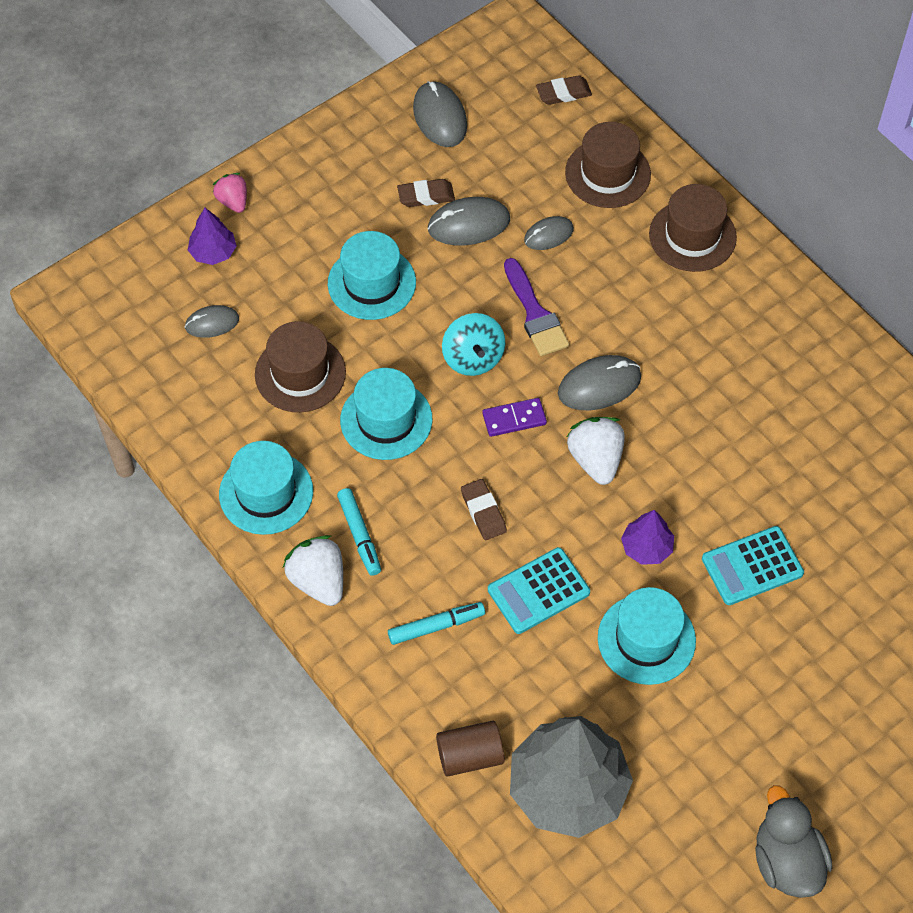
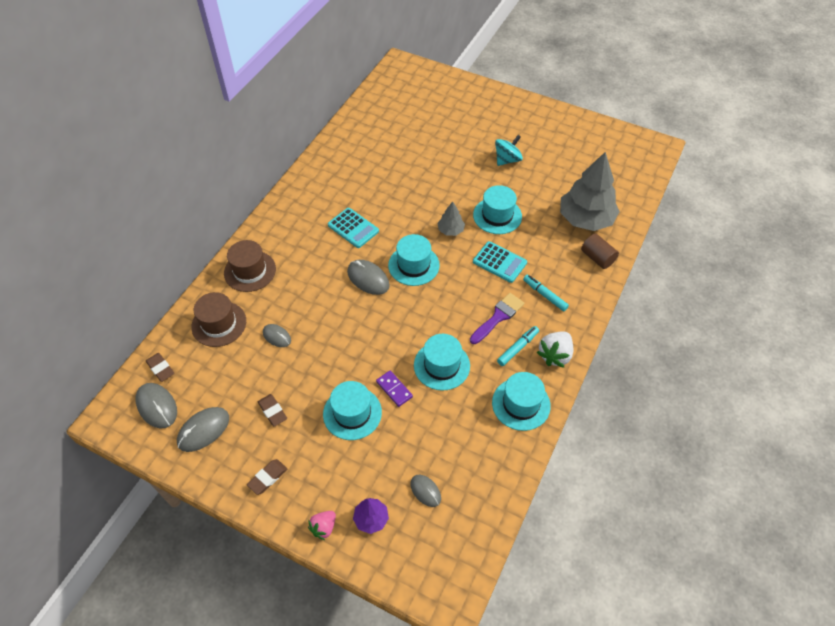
camera: 115 degrees left, 5 degrees down
brown hat [255,321,346,412] -> none
grey mouse [428,197,510,246] -> grey mouse moved to [135,383,177,428]
turquoise spinning top [442,313,505,376] -> turquoise spinning top moved to [495,135,523,166]
brown eraser [461,479,507,540] -> brown eraser moved to [247,459,287,495]
purple domino [482,398,547,437] -> purple domino moved to [376,371,413,407]
purple brush [504,258,569,356] -> purple brush moved to [470,293,524,344]
white strawberry [567,417,625,485] -> turquoise hat [388,234,440,286]
purple tree [621,510,674,565] -> grey tree [437,201,465,236]
turquoise calculator [702,526,804,605] -> turquoise calculator moved to [328,208,379,248]
grey duck [755,785,832,898] -> none

